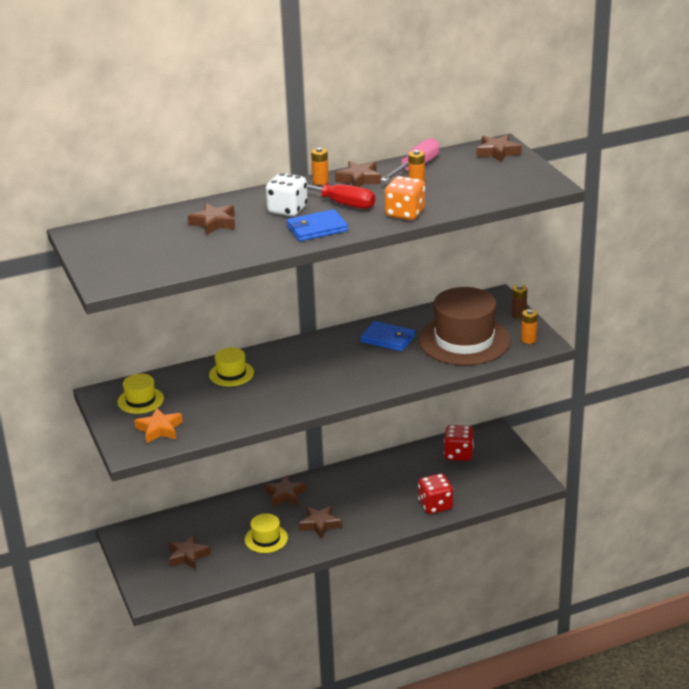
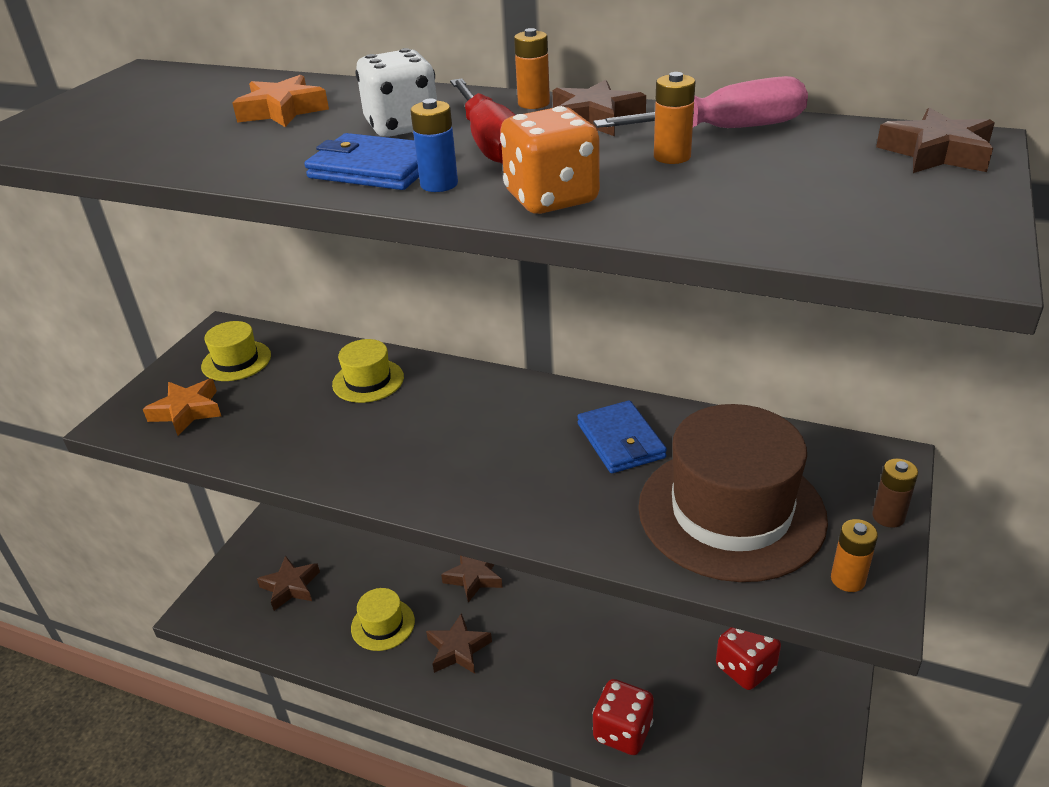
camera: 45 degrees right, 5 degrees up
brown star [188,203,235,235] -> orange star [233,75,329,127]
none -> blue battery [410,99,458,192]

